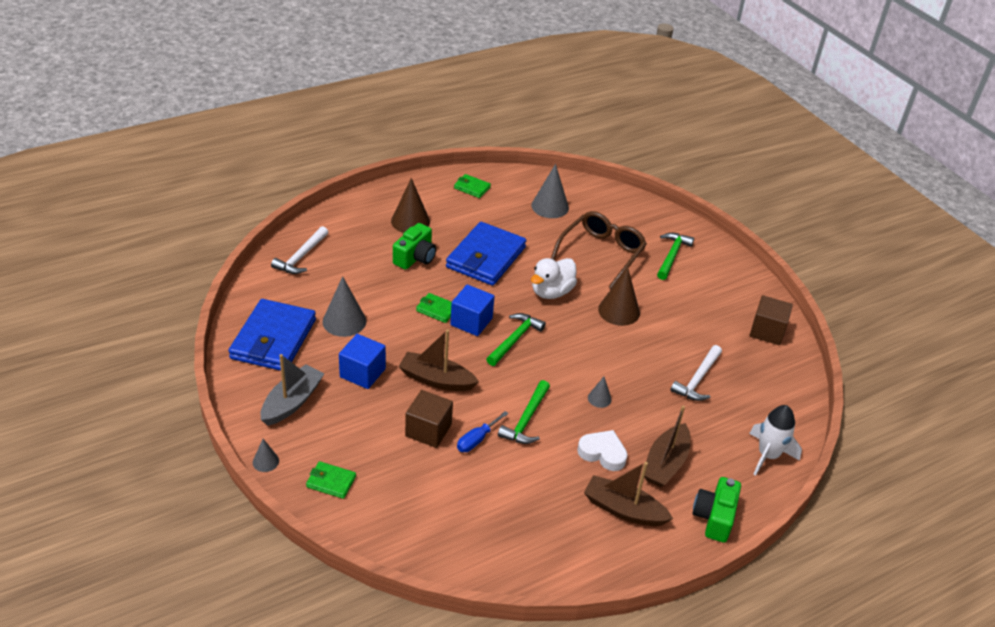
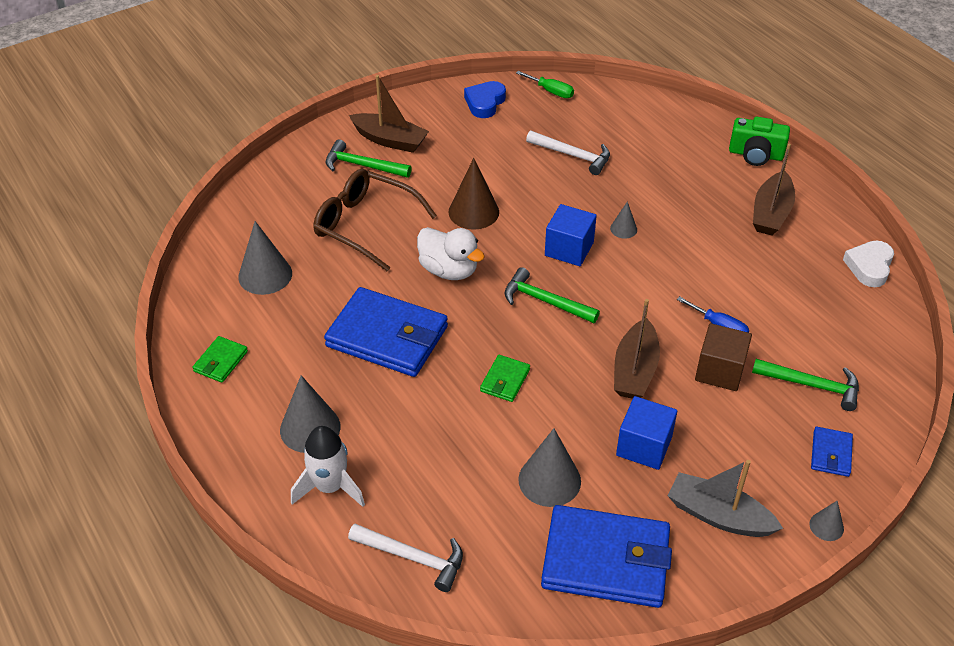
camera: 90 degrees left, 5 degrees up
green wallet [306,461,356,499] -> blue wallet [811,427,853,477]
brown cone [391,178,430,233] -> grey cone [280,375,341,453]
green camera [393,223,436,270] -> none
blue cube [450,284,495,336] -> blue cube moved to [545,204,597,266]
green hammer [498,380,550,444] -> green hammer moved to [752,359,859,411]
white heart [577,430,628,471] -> white heart moved to [843,240,894,287]
brown boat [644,406,690,487] -> brown boat moved to [349,75,429,153]
brown cube [749,295,793,345] -> blue heart [464,81,506,118]
white rocket [749,405,802,476] -> white rocket moved to [291,426,365,507]
none -> green screwdriver [516,71,574,98]

